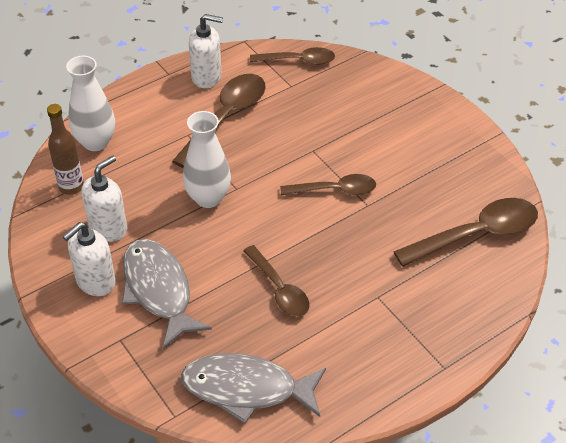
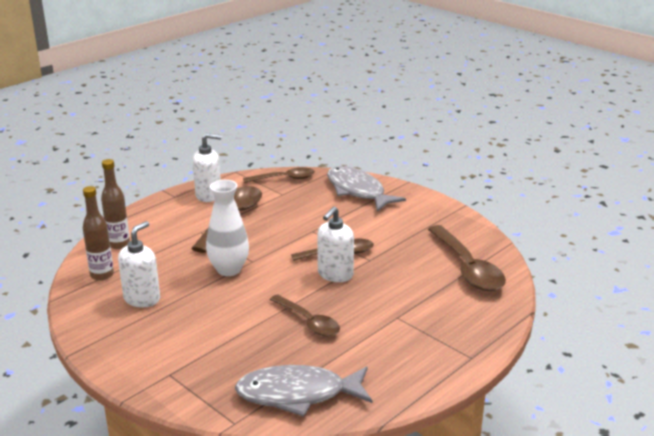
camera: 10 degrees left, 20 degrees down
white soap dispenser [62,222,116,296] -> white soap dispenser moved to [317,206,354,282]
white vase [66,56,115,151] -> brown bottle [101,159,130,249]
grey fish [122,239,212,349] -> grey fish moved to [327,166,406,212]
brown spoon [394,198,538,267] -> brown spoon turned 105 degrees clockwise [428,225,506,291]

